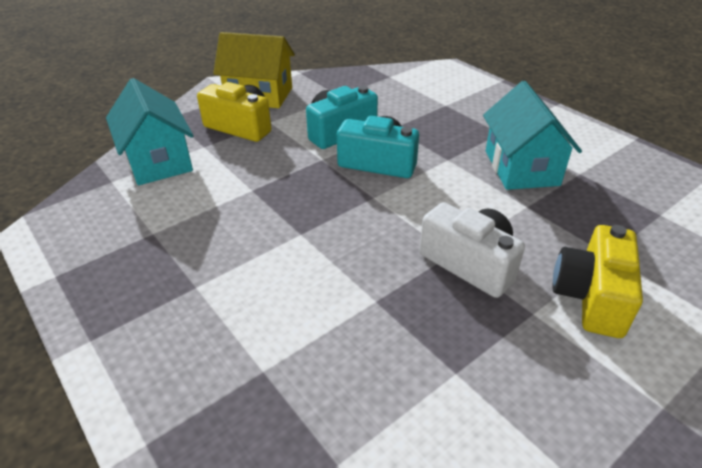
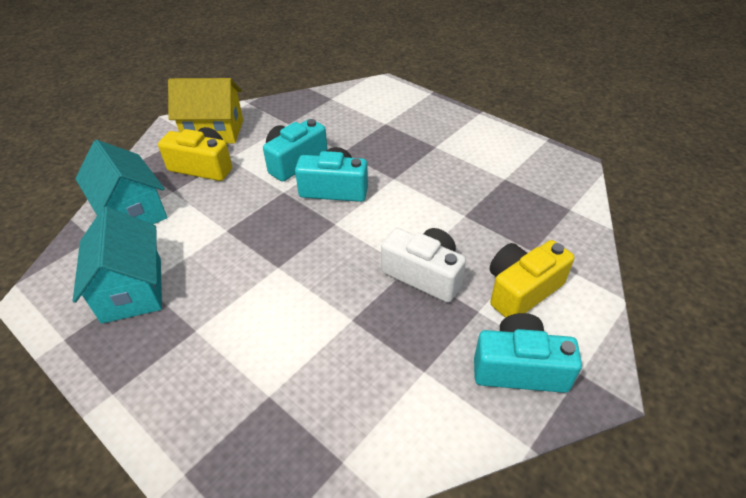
camera: 10 degrees left, 5 degrees up
turquoise house [483,81,582,190] -> turquoise house moved to [73,206,162,324]
yellow camera [552,225,643,338] -> yellow camera turned 45 degrees clockwise [490,240,574,318]
none -> turquoise camera [474,313,582,393]

